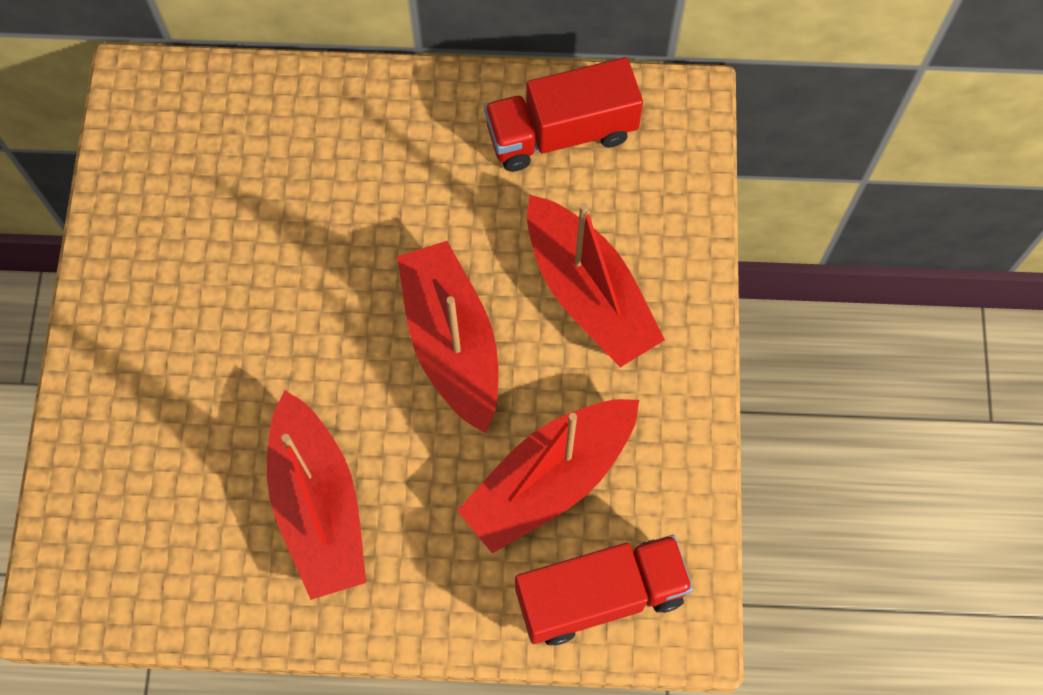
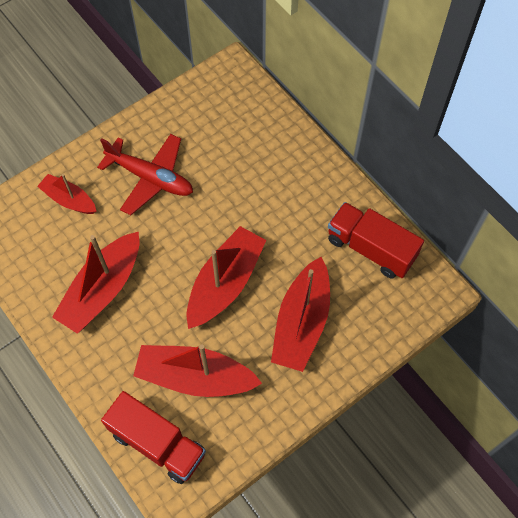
camera: 50 degrees right, 5 degrees down
none -> red boat [37,174,96,214]
none -> red plane [97,134,193,215]

